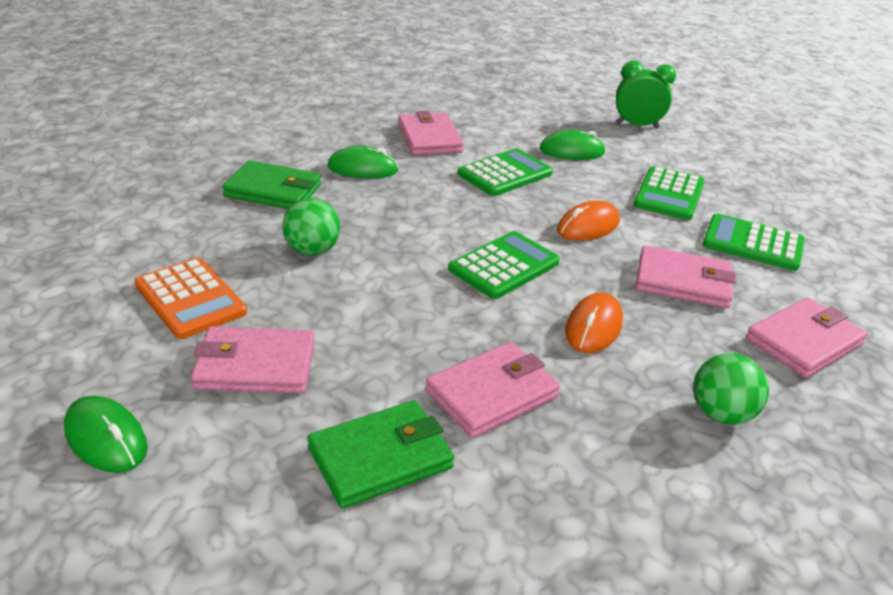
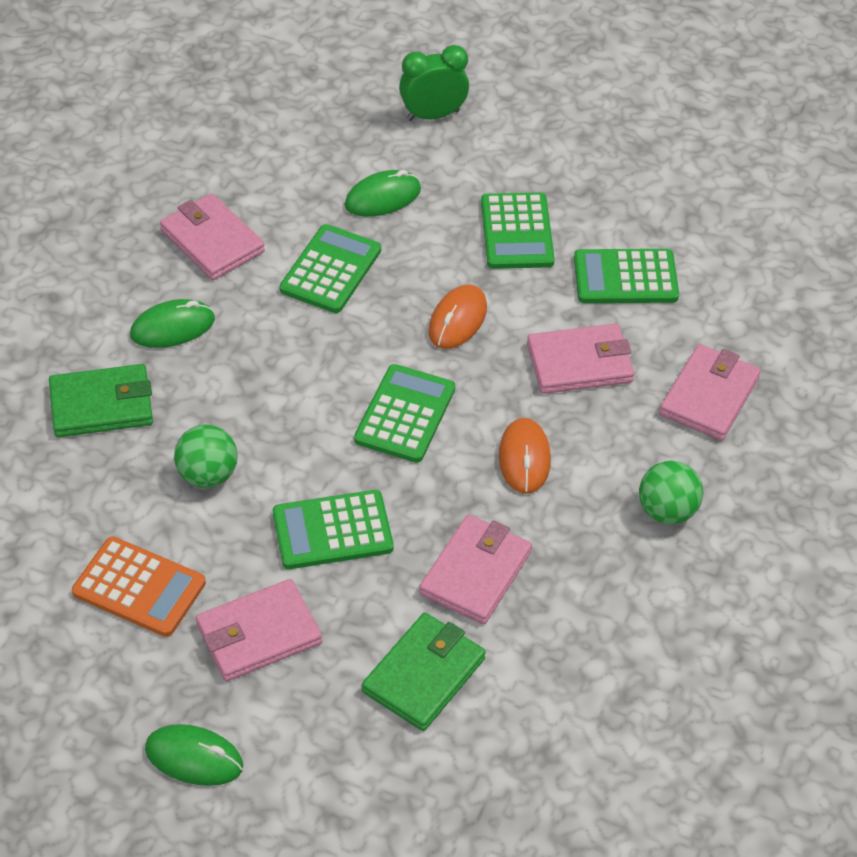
camera: 25 degrees left, 15 degrees up
none -> green calculator [273,490,393,569]

